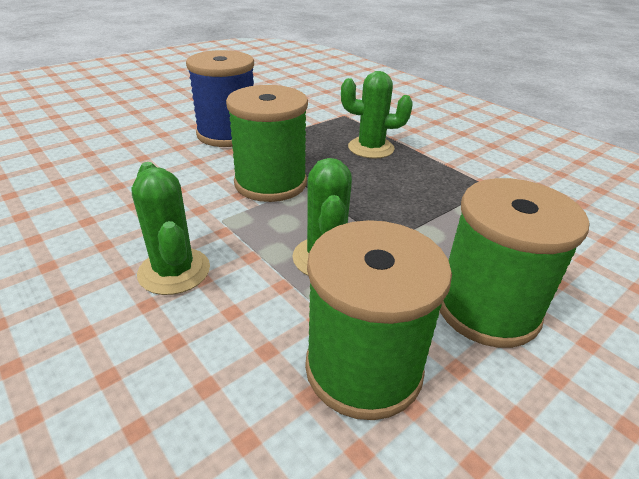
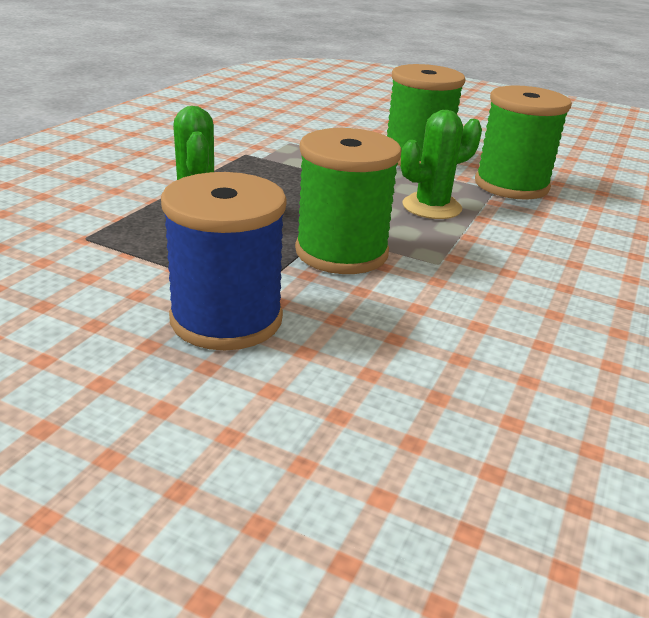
camera: 115 degrees left, 5 degrees down
green cactus [132,162,210,295] -> none

